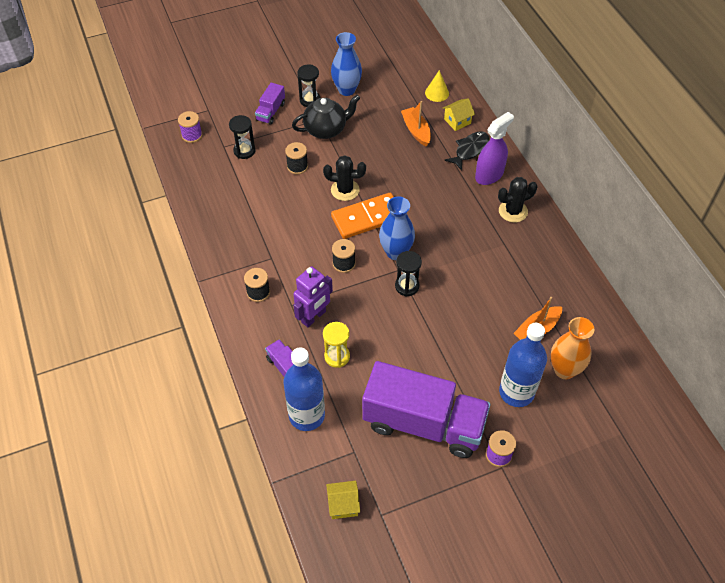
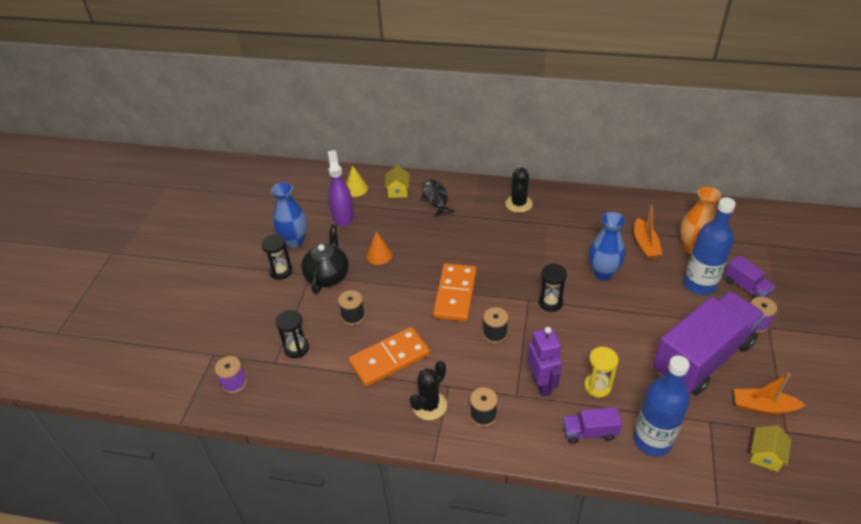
camera: 55 degrees left, 10 degrees down
purple truck [255,83,285,125] -> purple truck moved to [725,255,775,300]
black cactus [323,155,366,201] -> black cactus moved to [410,361,447,420]
blue vase [379,196,415,260] -> blue vase moved to [589,212,625,280]
orange boat [401,101,431,146] -> orange boat moved to [734,373,805,415]
purple spray bottle [475,112,514,185] -> purple spray bottle moved to [328,150,354,226]
none -> orange domino [349,327,430,387]
none -> orange cone [366,231,393,265]

